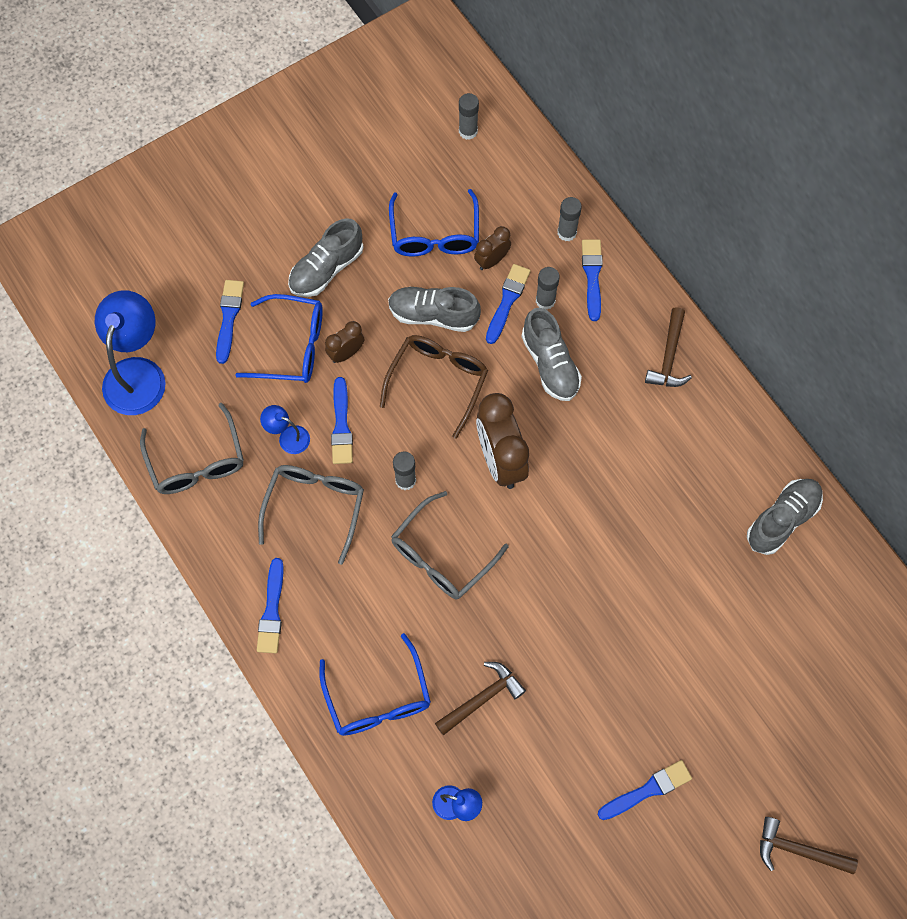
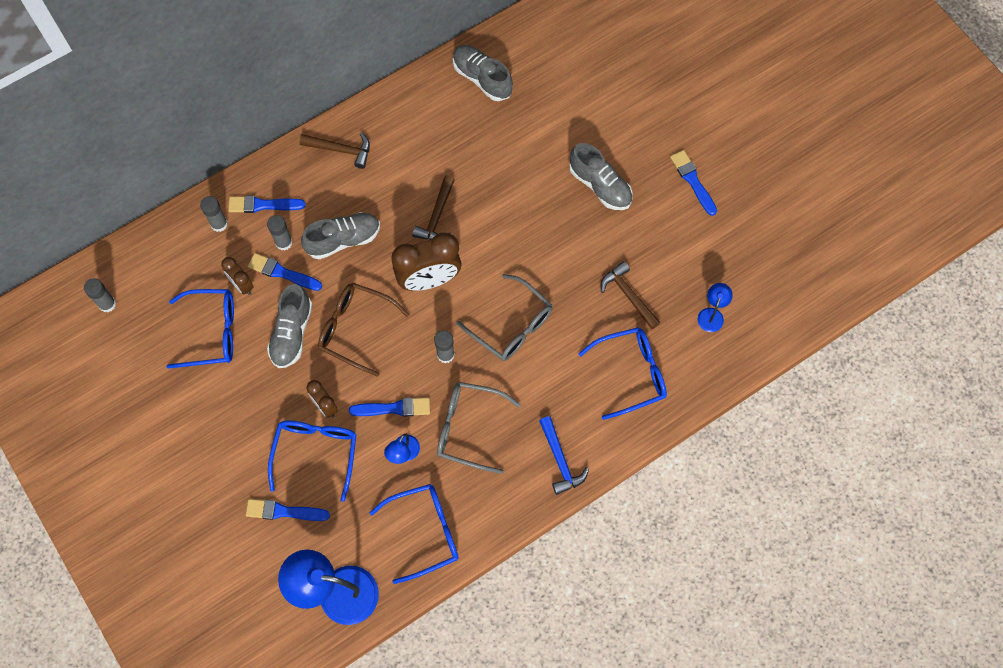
camera: 90 degrees left, 0 degrees up
grey glasses [140,403,244,494] -> blue glasses [370,484,458,584]
blue brush [257,558,284,653] -> blue hammer [539,416,589,495]
grey shoe [288,218,363,297] -> grey shoe moved to [569,143,633,210]
brown hammer [760,817,858,875] -> brown hammer moved to [412,175,455,240]

